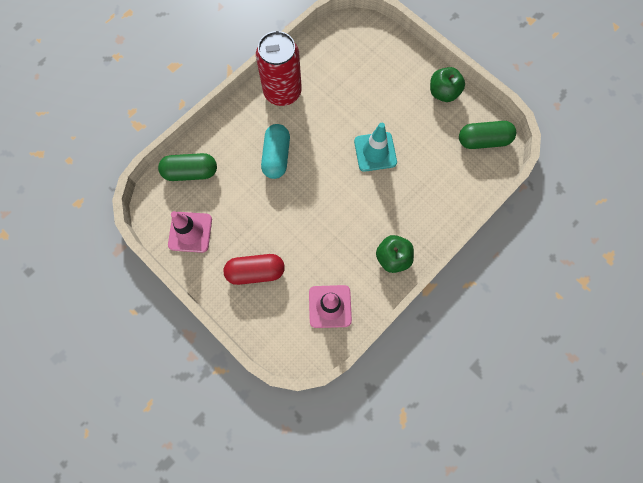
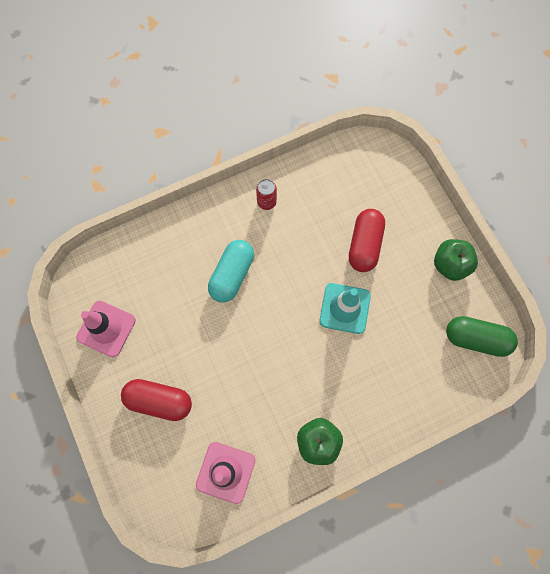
camera: 20 degrees right, 0 degrees up
green capsule [158,153,217,181] -> none
red can [256,31,302,106] -> red can [256,179,277,210], size x0.43
none -> red capsule [349,209,385,272]

